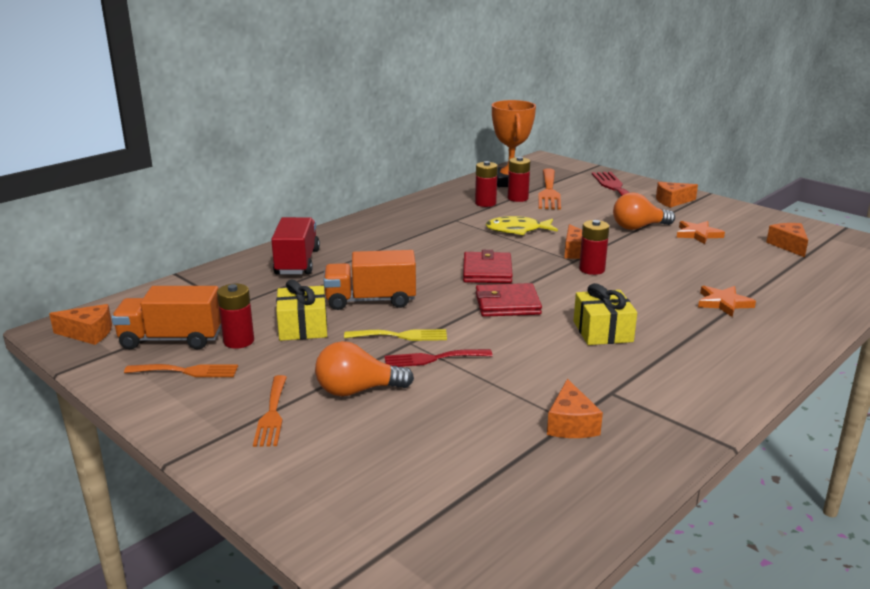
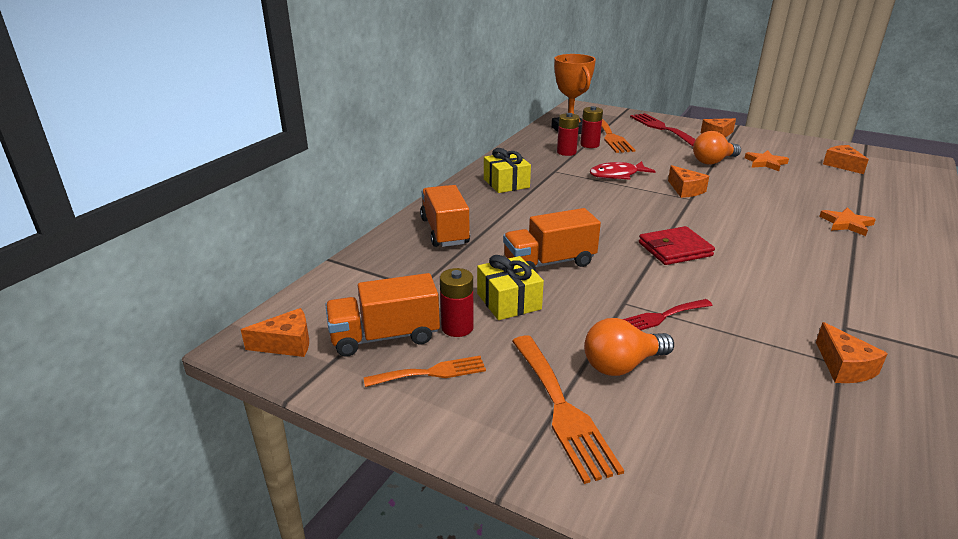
camera: 15 degrees left, 5 degrees up
orange fork [253,375,287,447] -> orange fork [512,335,624,484], size x1.60
red truck [271,217,320,274] -> orange truck [420,185,470,247]
yellow fork [344,329,447,341] -> none
red wallet [463,250,513,283] -> none
yellow fish [486,216,558,235] -> red fish [589,161,656,180]
yellow gift [574,283,637,345] -> yellow gift moved to [484,148,531,193]
red battery [579,220,609,275] -> none

